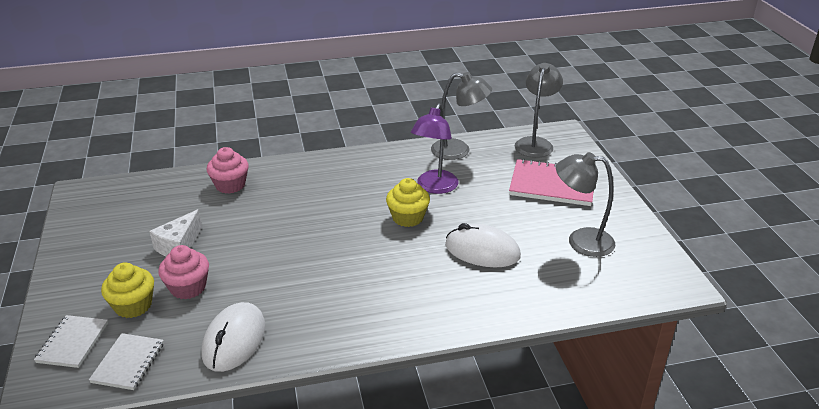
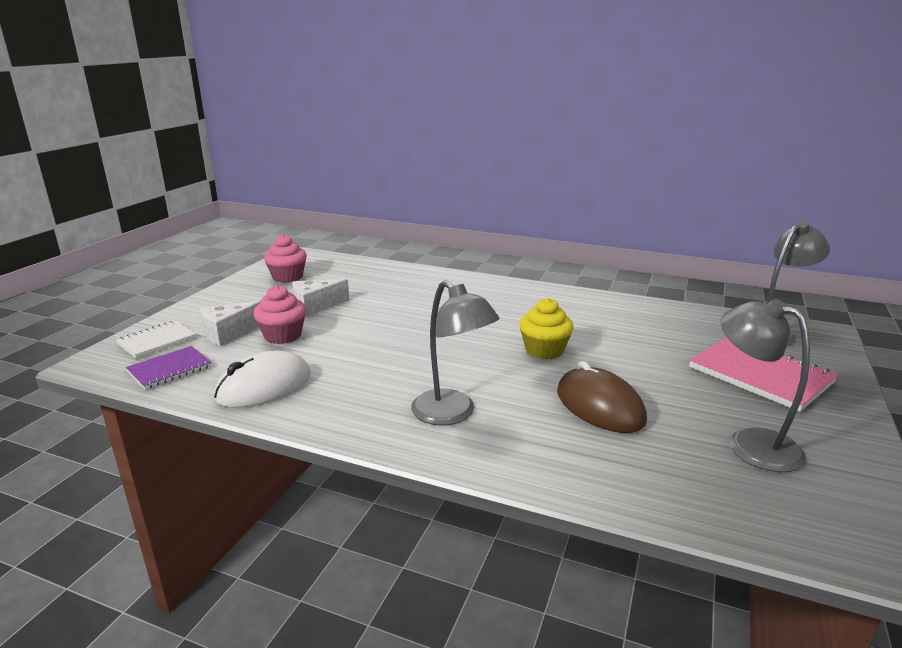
camera: 35 degrees right, 10 degrees down
white notebook [89,333,164,390] -> purple notebook [126,346,212,390]
yellow cupcake [101,262,154,318] -> white cheese [200,300,261,346]
pink cupcake [207,147,249,194] -> pink cupcake moved to [264,235,307,283]
purple lamp [411,103,459,194] -> none
grey lamp [431,72,492,160] -> grey lamp moved to [411,280,499,426]
white mouse [445,223,521,267] -> brown mouse [557,361,647,433]

